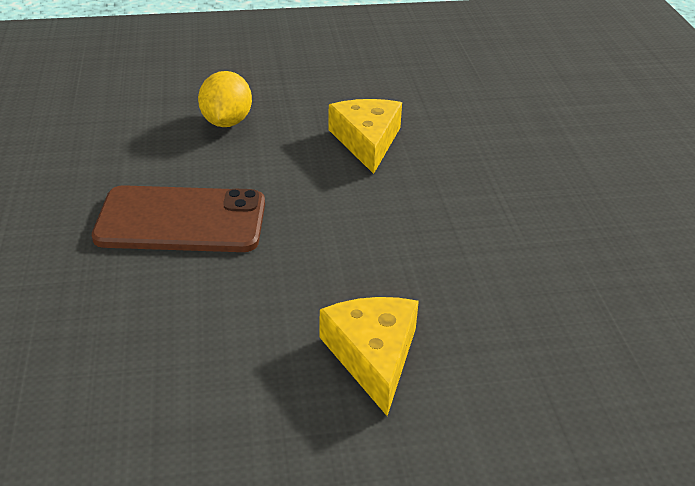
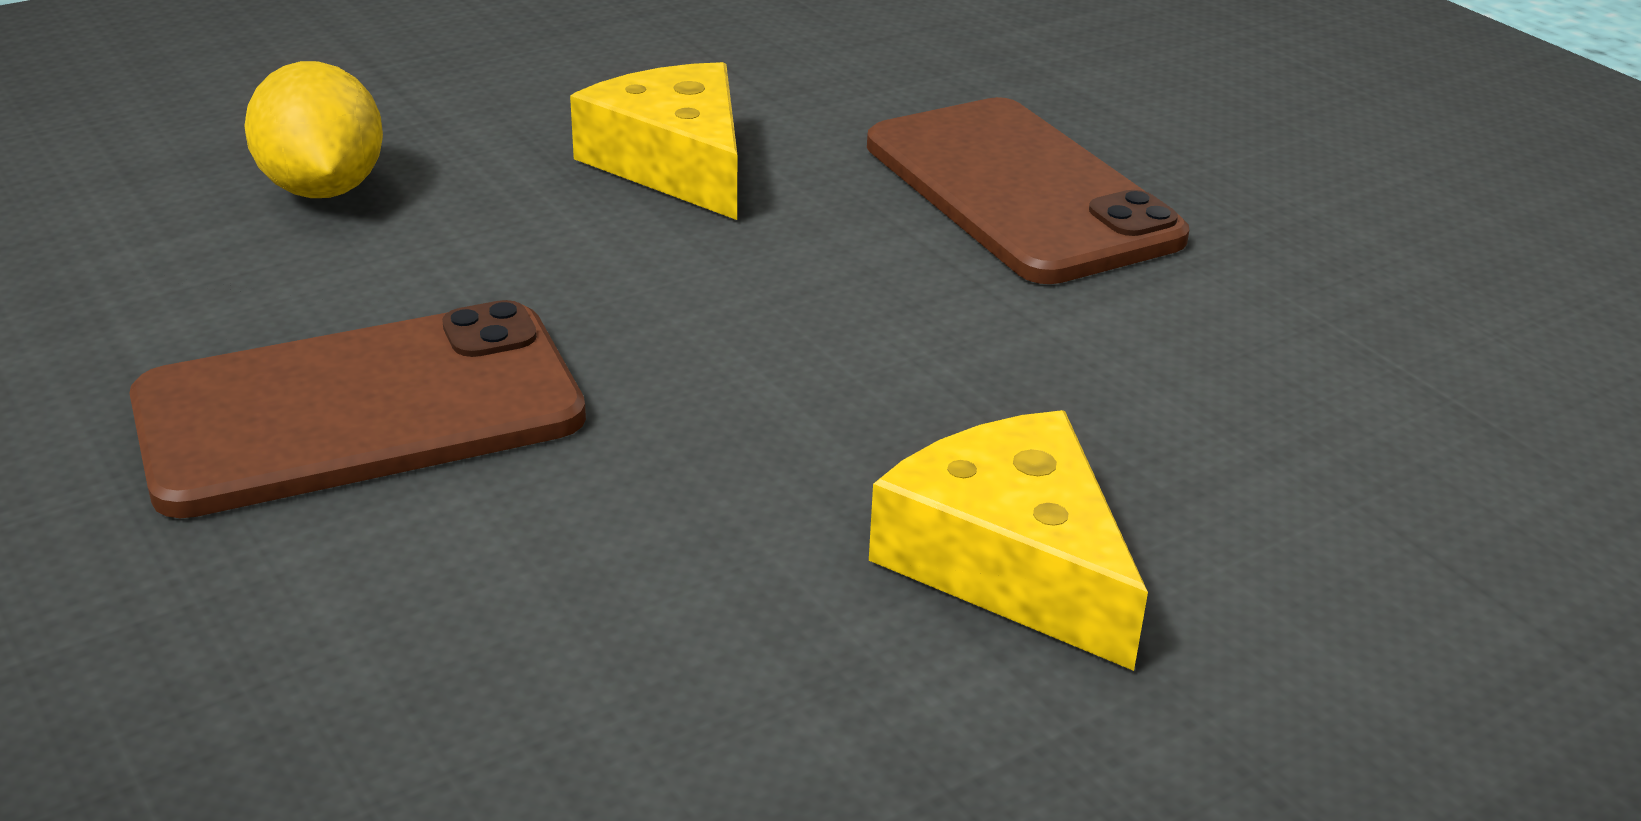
camera: 25 degrees left, 5 degrees down
none -> brown phone [867,97,1189,284]

